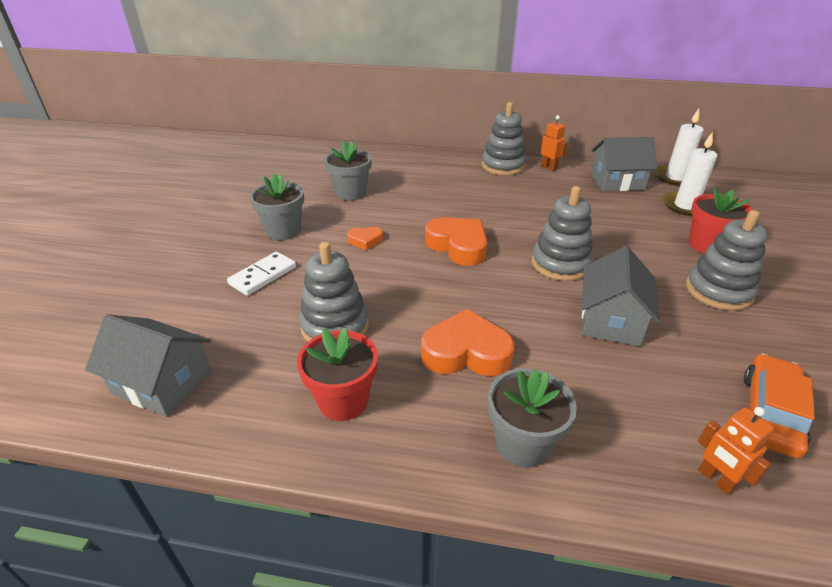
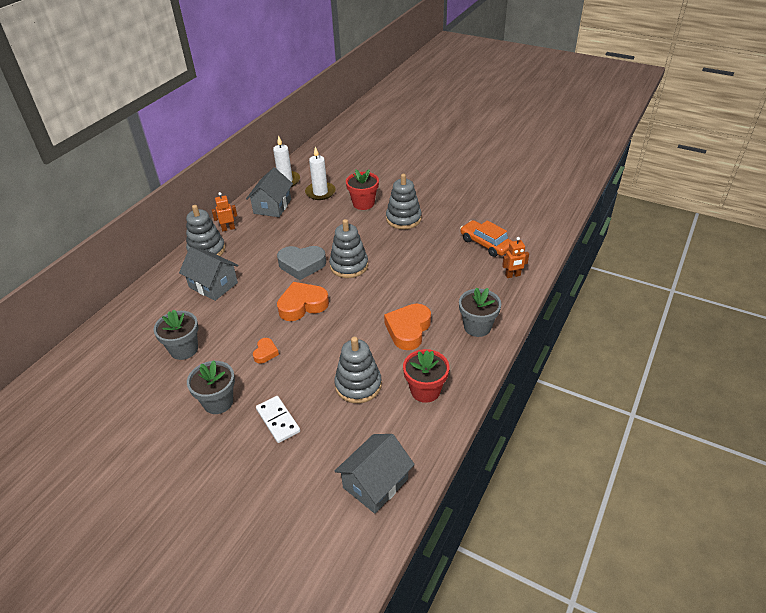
camera: 70 degrees left, 5 degrees up
grey house [582,246,660,346] -> grey house moved to [179,247,239,301]
none -> grey heart [277,246,326,280]

